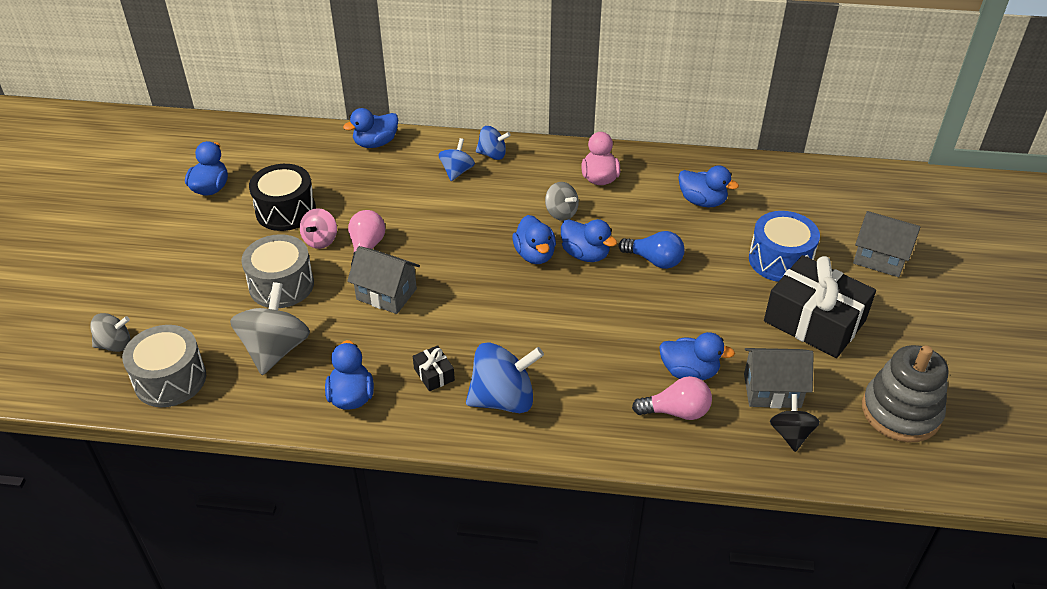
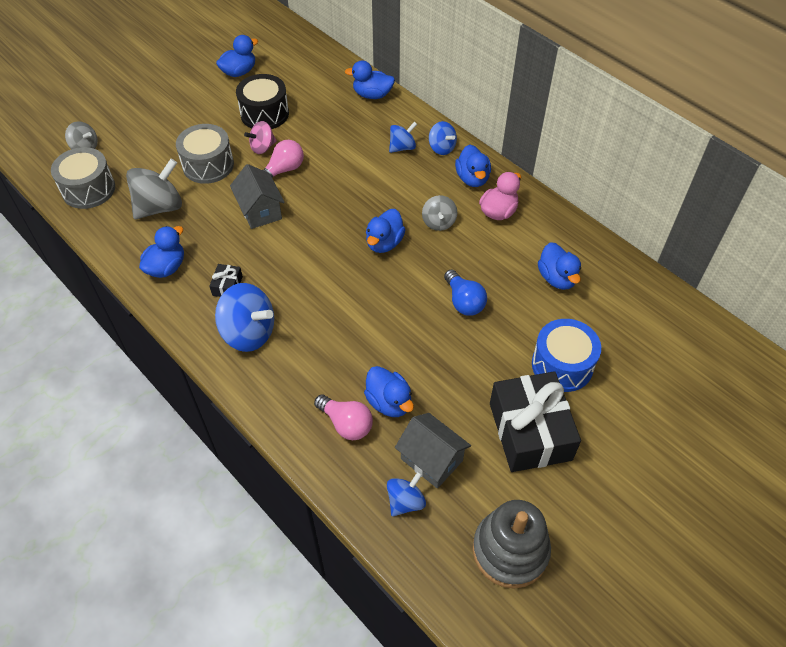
camera: 40 degrees right, 10 degrees up
blue duck [561,219,617,262] -> blue duck moved to [455,144,491,187]
black spinning top [770,394,820,452] -> blue spinning top [387,471,426,517]
grey house [853,211,921,277] -> none

